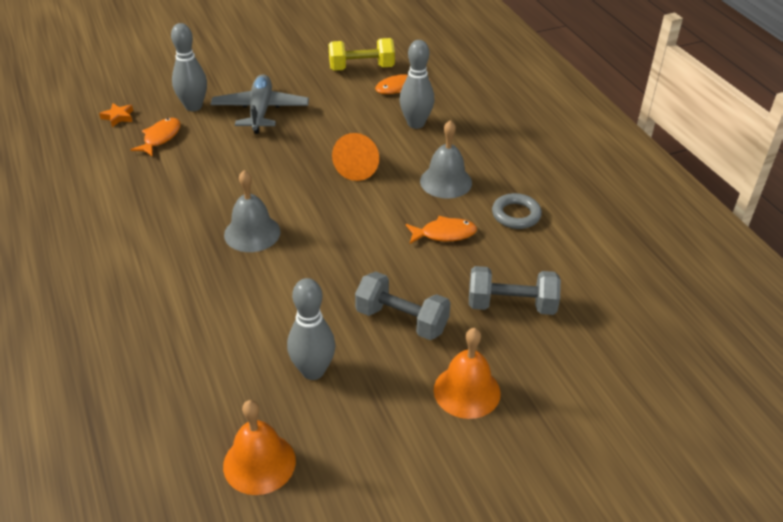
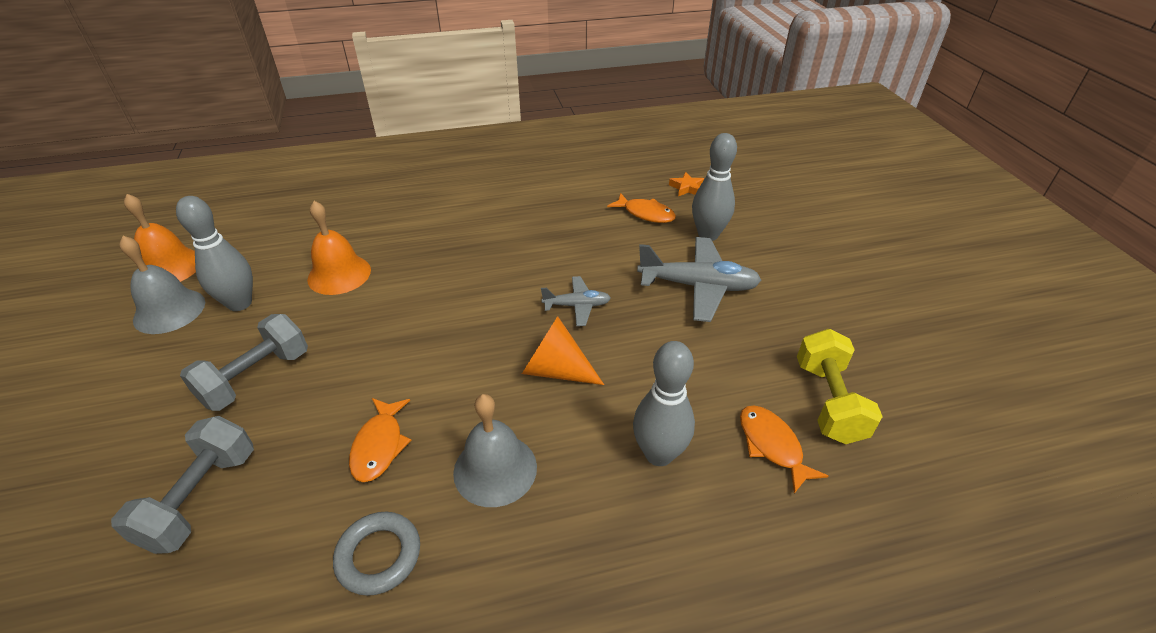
camera: 100 degrees right, 0 degrees up
grey bell [224,170,281,252] -> grey bell moved to [119,236,205,334]
orange bell [434,328,501,419] -> orange bell moved to [307,201,371,295]
none -> grey plane [541,276,611,326]

